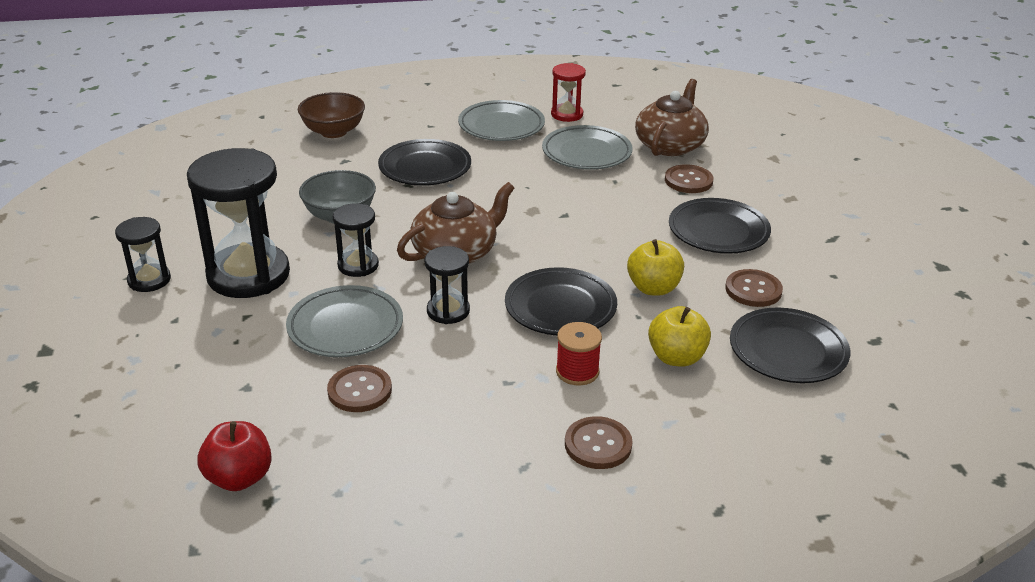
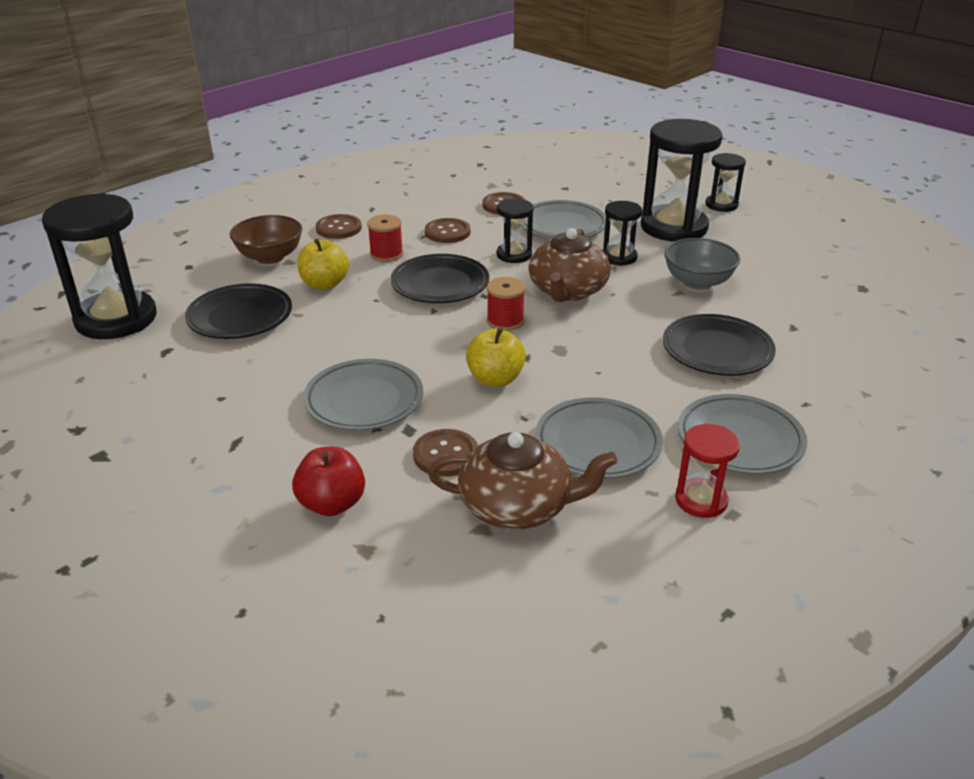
camera: 145 degrees right, 0 degrees up
red apple [198,421,272,491] -> red apple moved to [292,447,365,516]
brown bowl [298,92,365,138] -> brown bowl moved to [230,215,302,264]
yellow apple [627,239,684,296] -> yellow apple moved to [466,327,526,387]
brown teapot [635,79,709,156] -> brown teapot turned 75 degrees counterclockwise [428,432,618,530]
black plate [669,198,771,254] -> grey plate [303,359,423,431]
brown button [725,269,783,307] -> brown button moved to [425,218,470,243]
none -> black hourglass [42,193,157,339]
none -> red spool [487,277,525,331]

